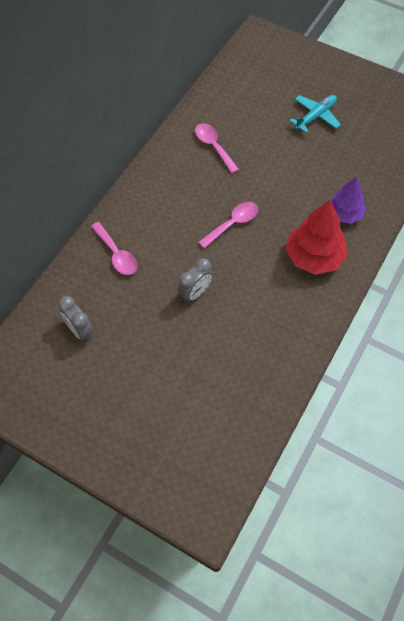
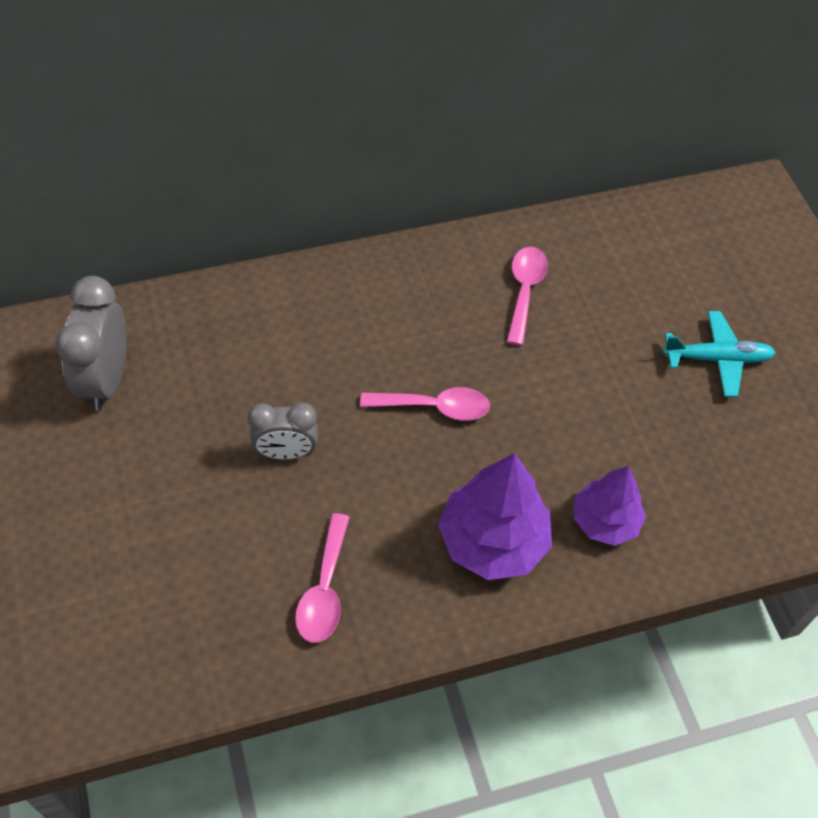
camera: 40 degrees right, 5 degrees down
grey clock [58,296,93,342] -> grey clock [55,276,127,411], size x1.51
pink spoon [91,222,137,275] -> pink spoon moved to [295,513,350,643]
red tree [286,200,348,275] -> purple tree [438,453,552,580]

